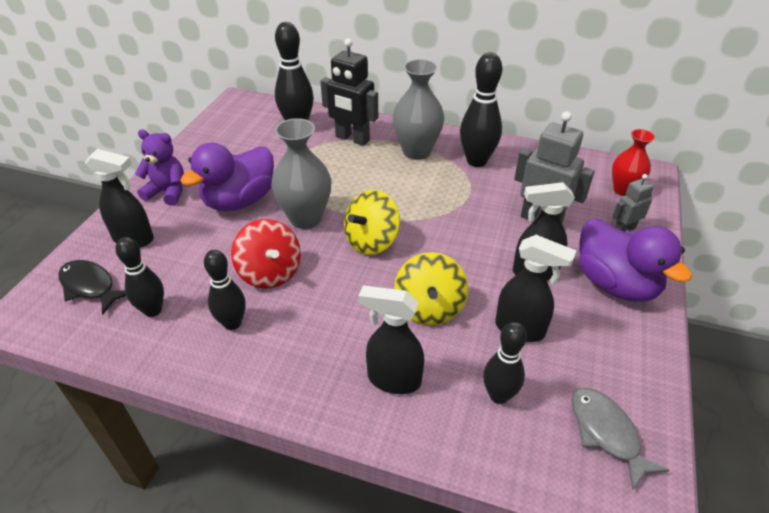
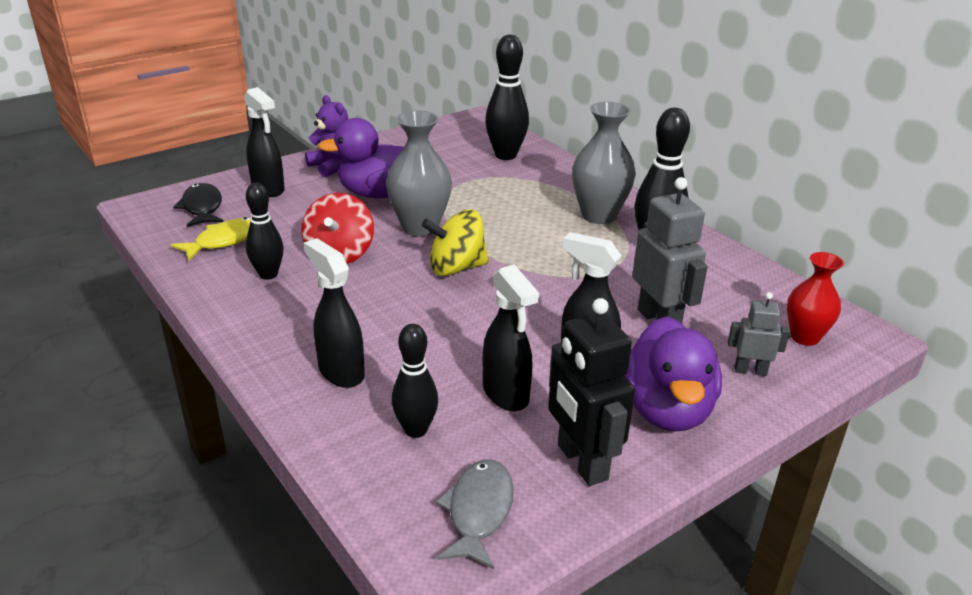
camera: 35 degrees right, 10 degrees down
black bowling pin [115,237,164,317] -> yellow fish [171,217,251,261]
black robot [321,38,378,146] -> black robot moved to [548,298,635,486]
yellow spinning top [394,252,468,326] -> none

